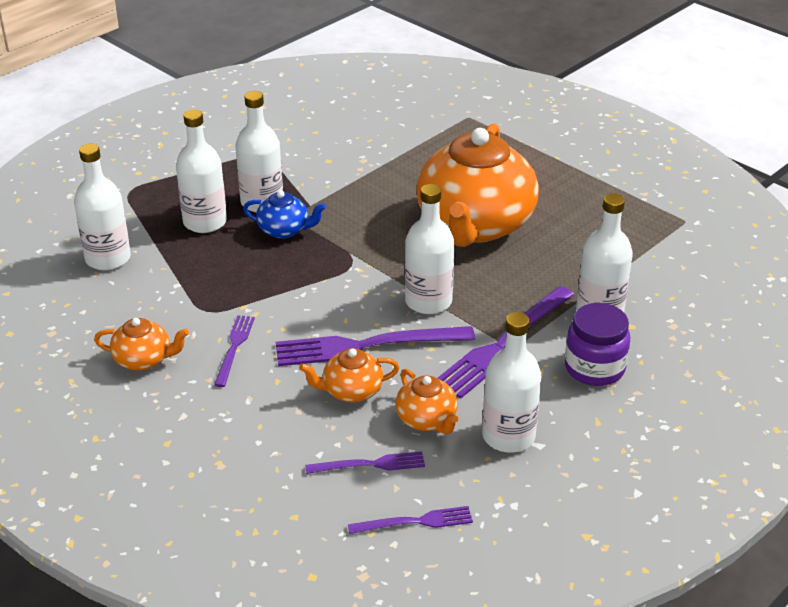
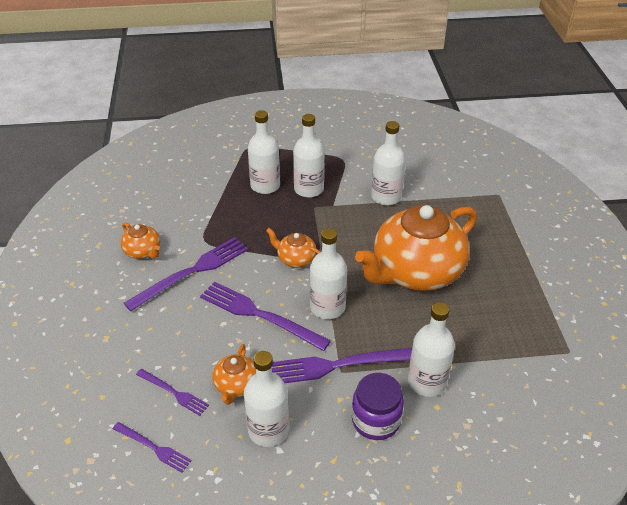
camera: 40 degrees right, 5 degrees up
white bottle [74,144,131,270] -> white bottle moved to [371,121,406,205]
purple fork [214,315,255,387] -> purple fork [124,237,248,311], size x1.86
blue teapot [243,190,326,239] -> none
orange teapot [299,348,400,403] -> orange teapot moved to [266,228,320,268]

